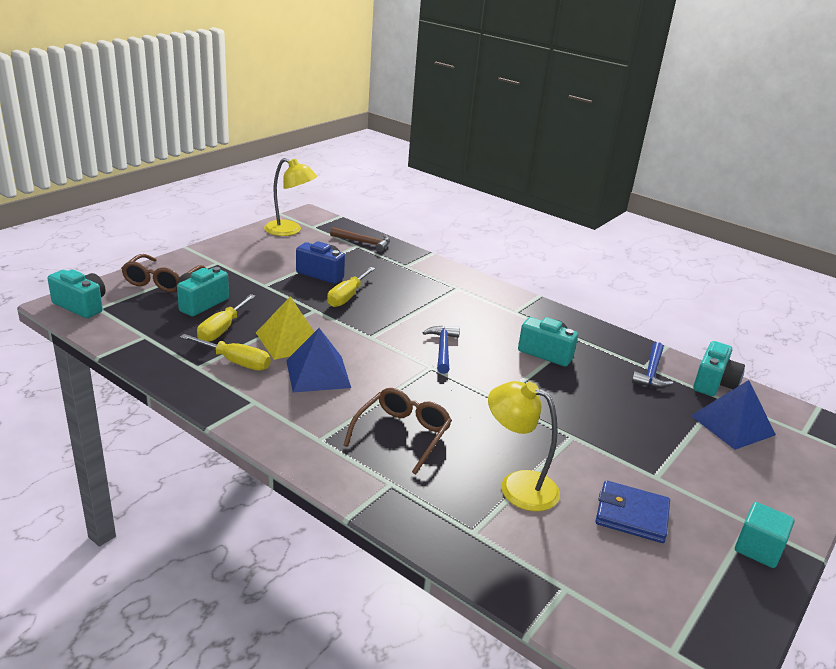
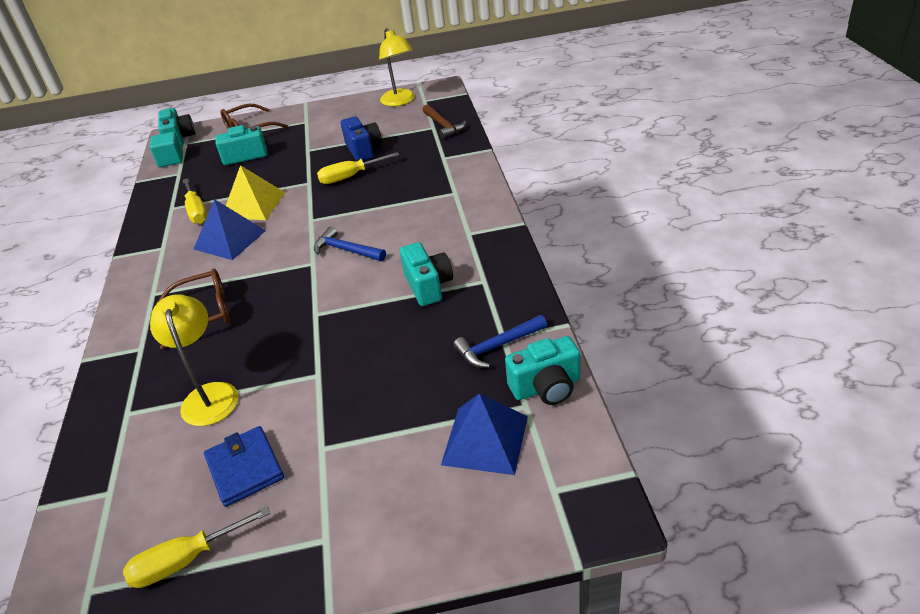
camera: 50 degrees right, 10 degrees up
yellow screwdriver [197,294,256,342] -> yellow screwdriver moved to [123,506,270,588]
blue hammer [423,326,460,374] -> blue hammer turned 105 degrees counterclockwise [314,227,386,261]
turquoise cube [735,502,794,568] -> turquoise cube moved to [150,132,183,167]

